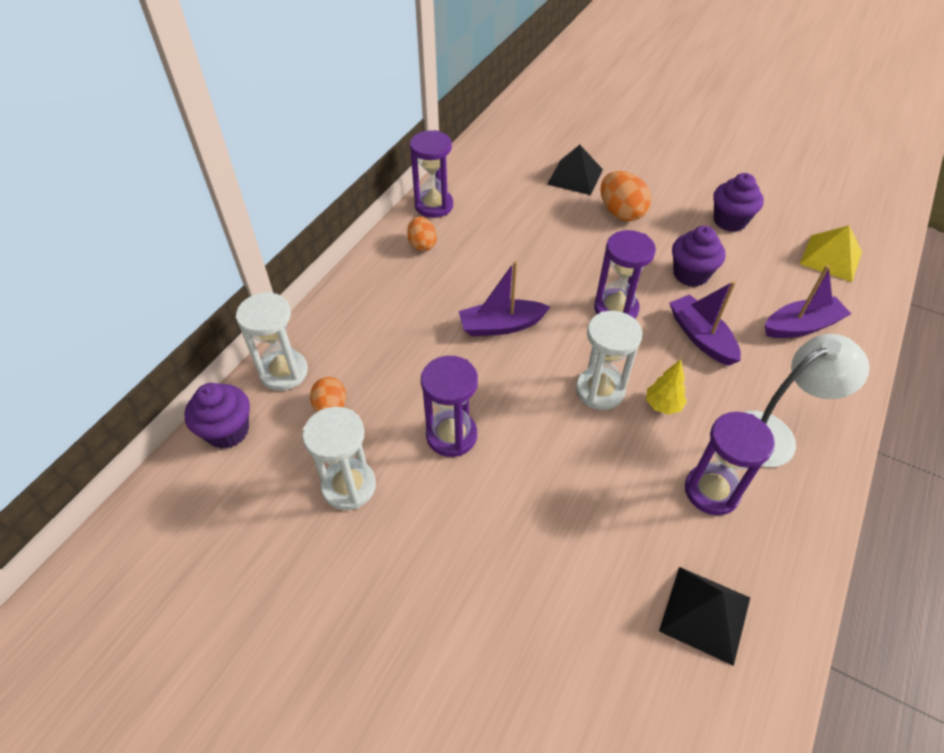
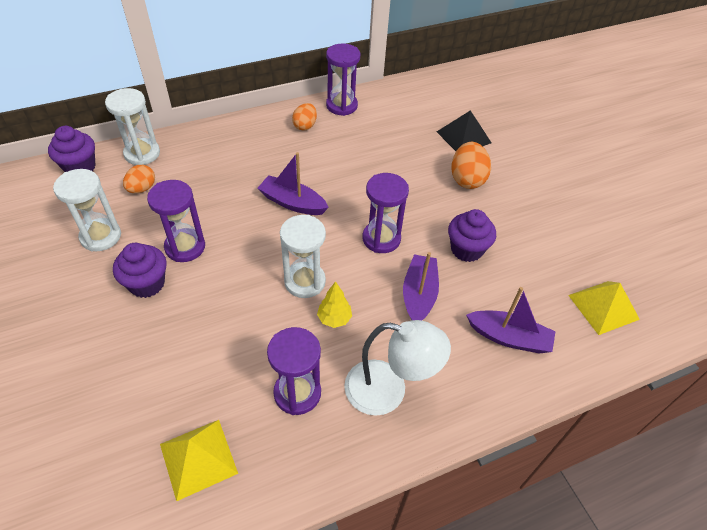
camera: 35 degrees right, 0 degrees up
black pyramid [659,567,750,666] -> yellow pyramid [160,420,238,501]
purple cupcake [713,173,764,232] -> purple cupcake moved to [113,243,167,298]

